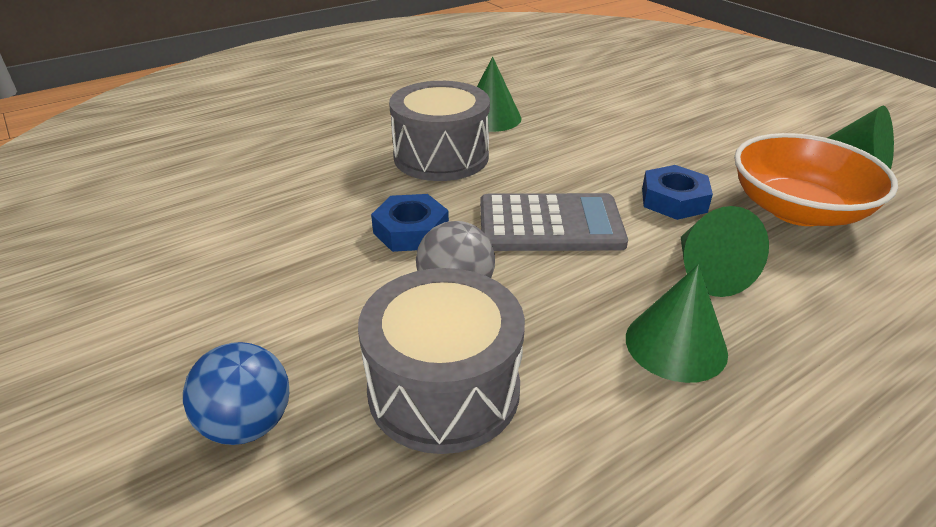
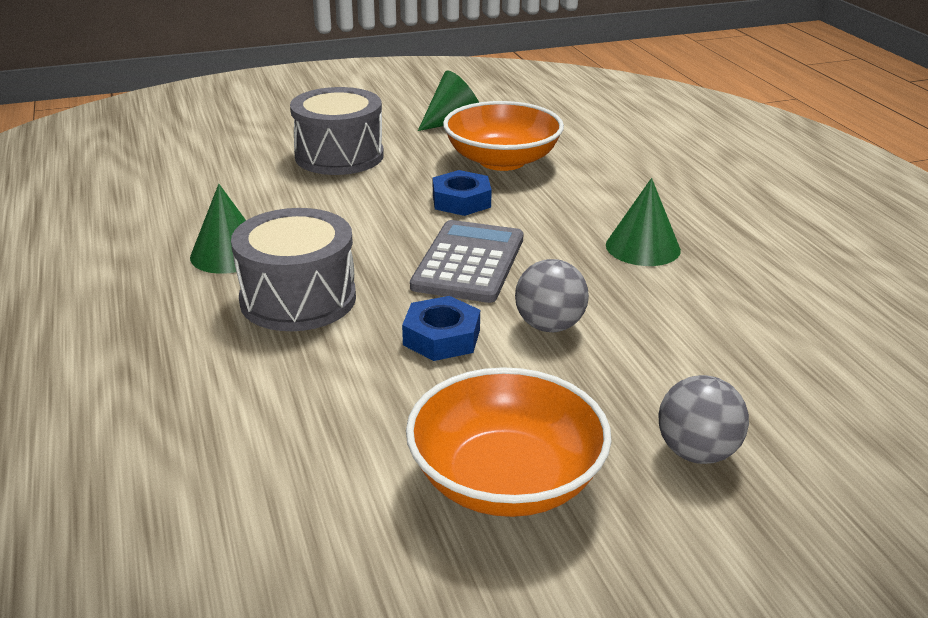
camera: 75 degrees left, 5 degrees down
blue ball [183,342,289,445] -> grey ball [658,375,749,464]
grey drum [358,268,525,454] -> grey drum moved to [290,87,384,175]
green cone [681,206,769,297] -> none
none -> orange bowl [406,367,612,517]

